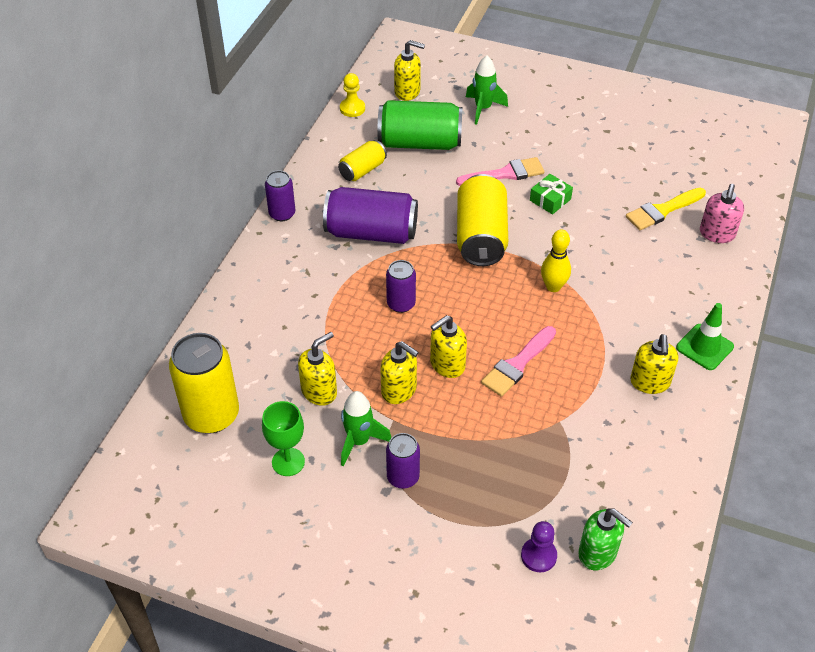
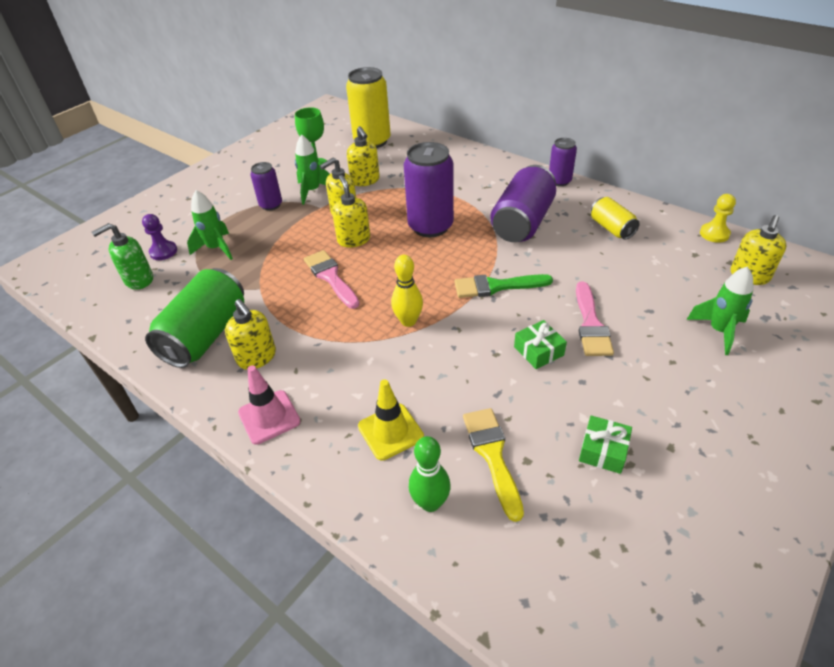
camera: 110 degrees right, 5 degrees down
green can [378,100,462,150] -> green can moved to [145,268,244,368]
purple can [386,260,416,313] -> purple can [404,142,454,237], size x1.80
yellow can [457,174,508,266] -> green brush [454,274,553,298]
yellow soap dispenser [630,334,678,394] -> yellow soap dispenser turned 150 degrees counterclockwise [225,299,276,370]
green traffic cone [676,303,734,370] -> pink traffic cone [238,365,300,444]
pink soap dispenser [700,184,744,243] -> green bowling pin [409,436,451,512]
none -> green rocket [187,190,233,260]
none -> yellow traffic cone [358,379,424,461]
none -> green gift [579,415,632,474]

